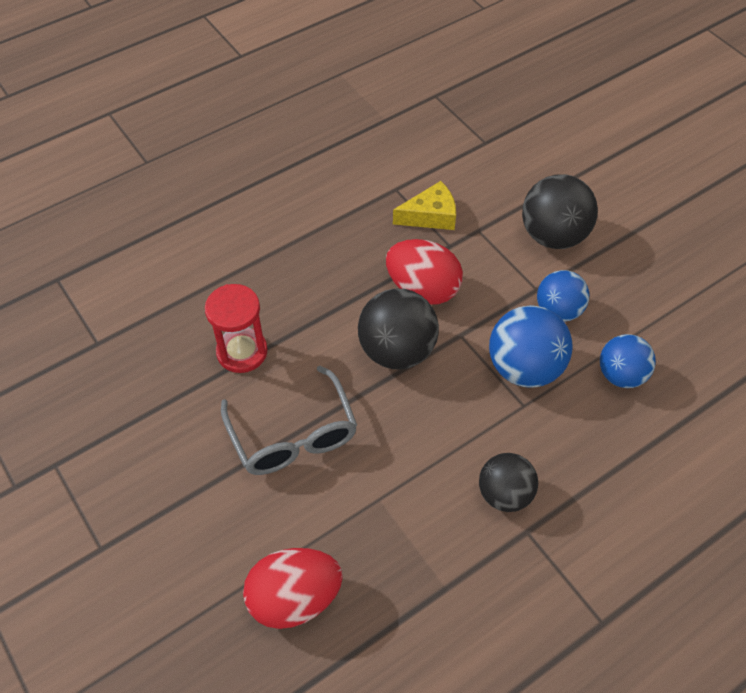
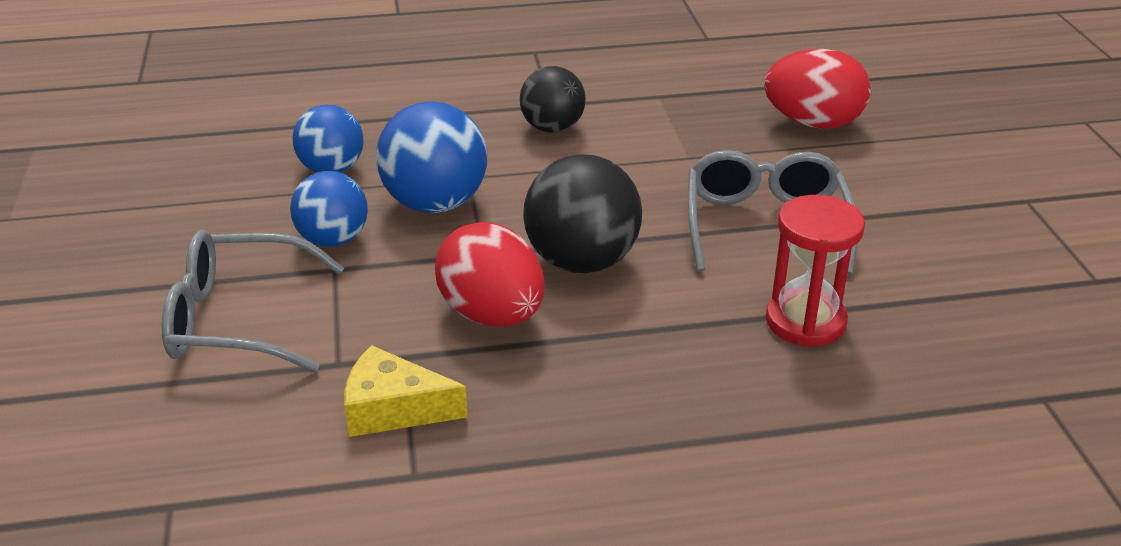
camera: 155 degrees left, 20 degrees down
black ball [522,174,598,249] -> grey glasses [162,230,344,373]

